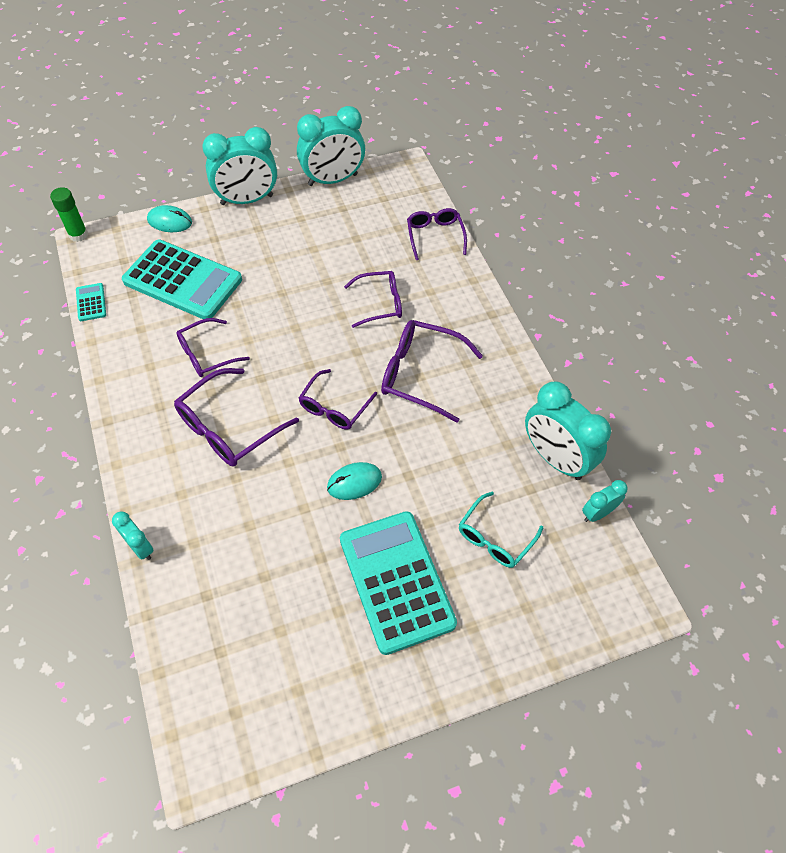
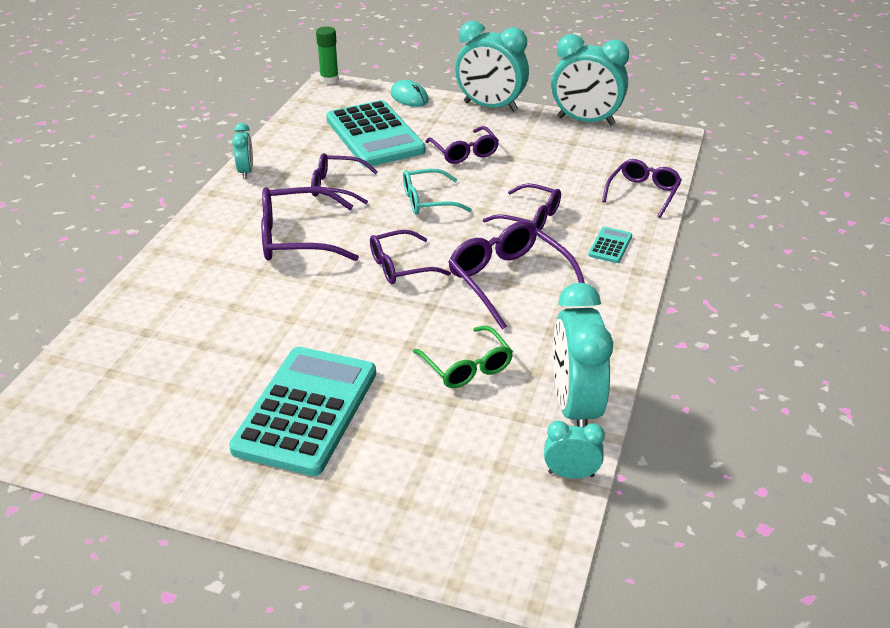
camera: 40 degrees right, 20 degrees down
turquoise calculator [76,283,106,321] -> turquoise calculator moved to [588,227,632,263]
turquoise clock [112,511,154,560] -> turquoise clock moved to [232,123,253,179]
turquoise mouse [327,462,382,500] -> none
turquoise glasses [459,492,543,568] -> turquoise glasses moved to [403,169,472,215]
none -> green glasses [413,326,513,388]
none -> purple glasses [425,126,499,164]

